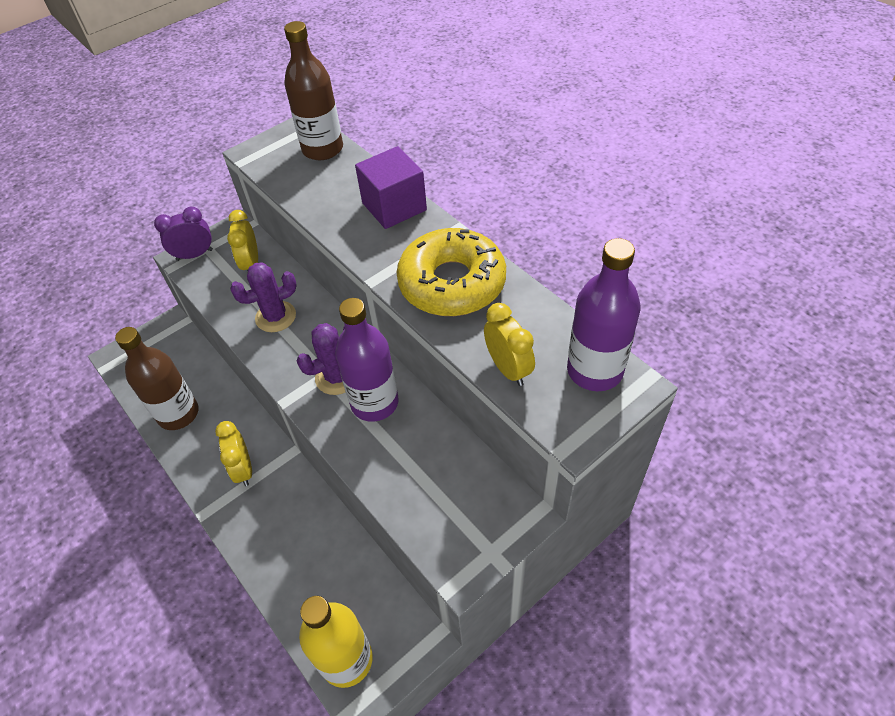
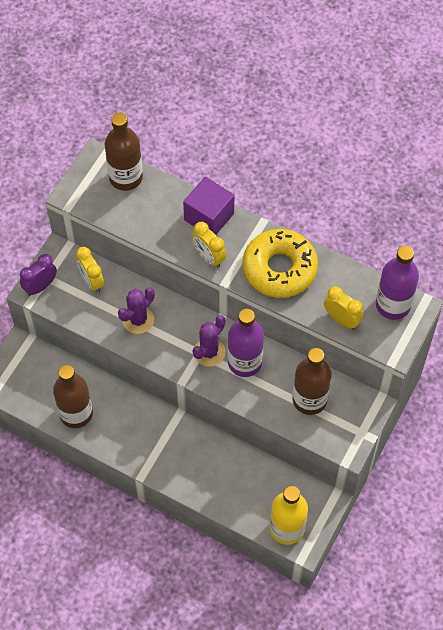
camera: 25 degrees left, 10 degrees up
yellow clock [215,421,252,486] -> yellow clock moved to [192,222,226,268]
none -> brown bottle [293,348,332,415]

